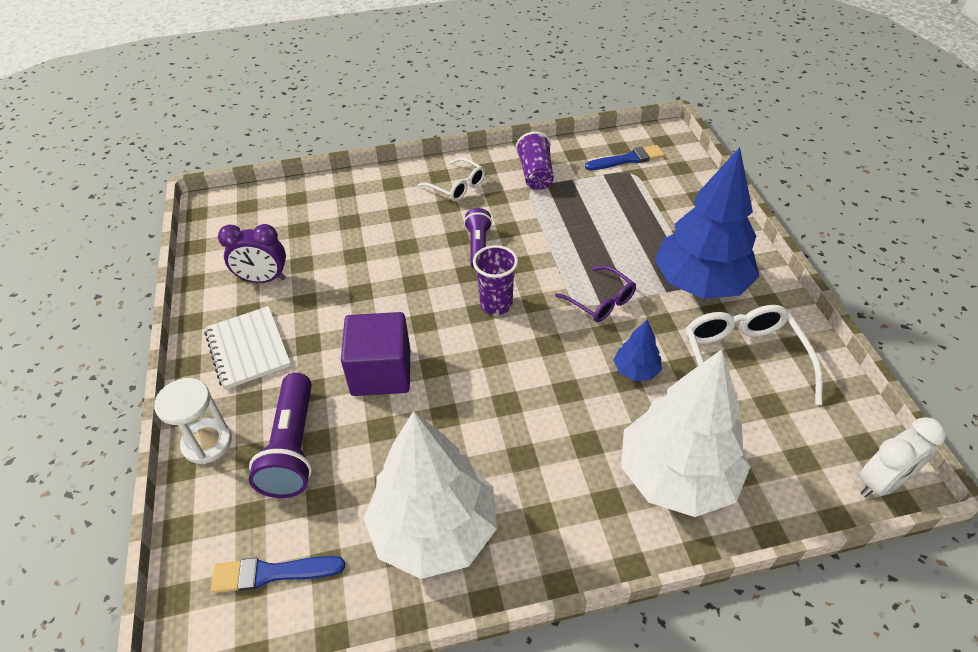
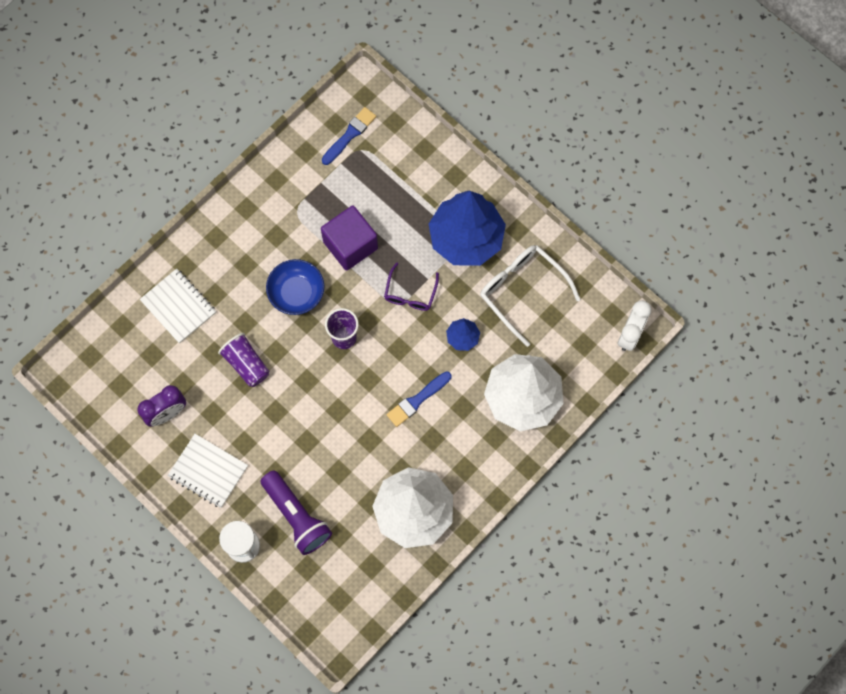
camera: 35 degrees left, 25 degrees up
blue brush [211,556,345,593] -> blue brush moved to [386,371,451,427]
purple cube [341,312,410,396] -> purple cube moved to [321,205,378,271]
white glasses [418,158,485,201] -> none
purple flashlight [464,208,492,269] -> blue bowl [266,259,324,315]
purple cup [516,131,554,190] -> purple cup moved to [218,333,269,387]
purple glasses [555,266,636,322] -> purple glasses turned 90 degrees clockwise [384,263,439,311]
none -> white notebook [140,269,216,343]

